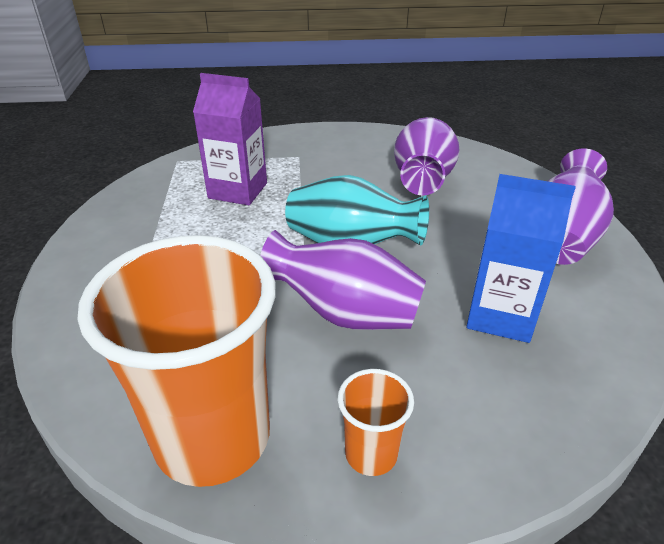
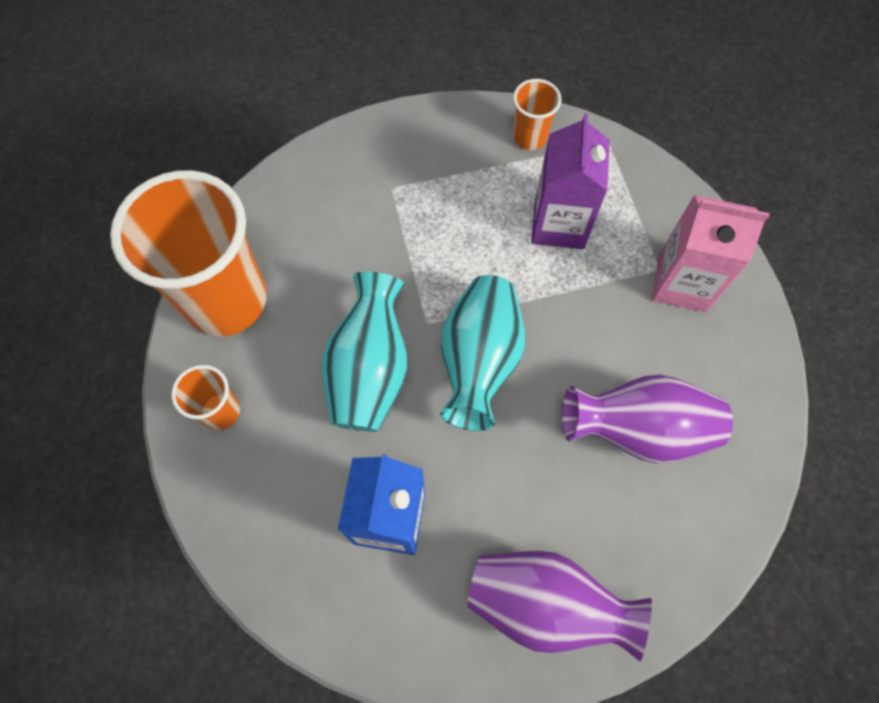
camera: 80 degrees right, 30 degrees up
purple vase [260,230,426,330] -> turquoise vase [322,271,408,432]
none -> orange cup [513,79,562,150]
none -> pink carton [652,195,769,312]

